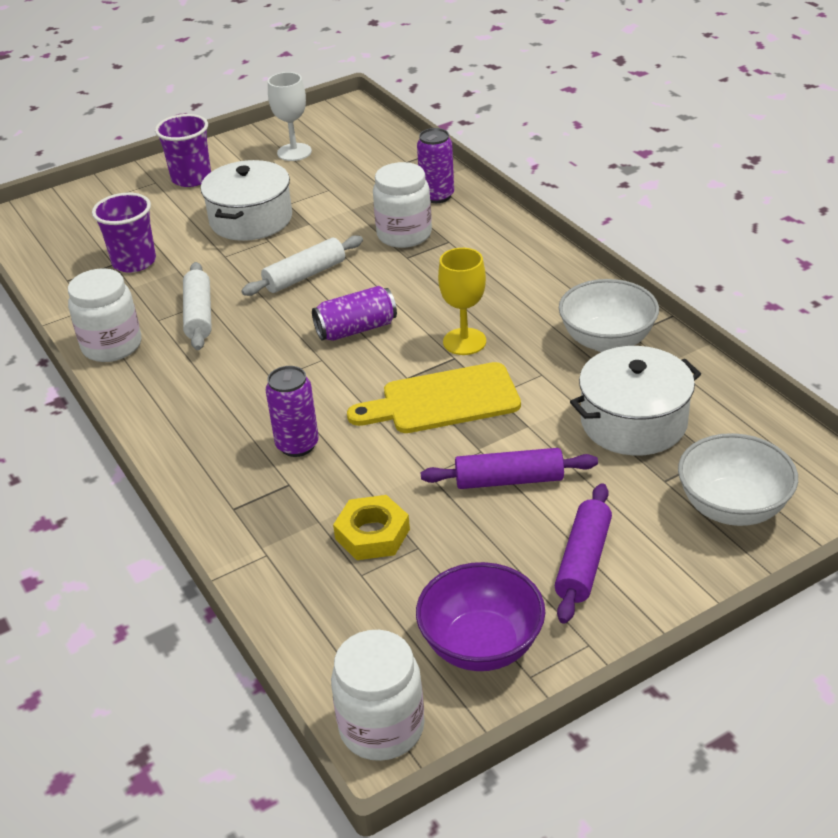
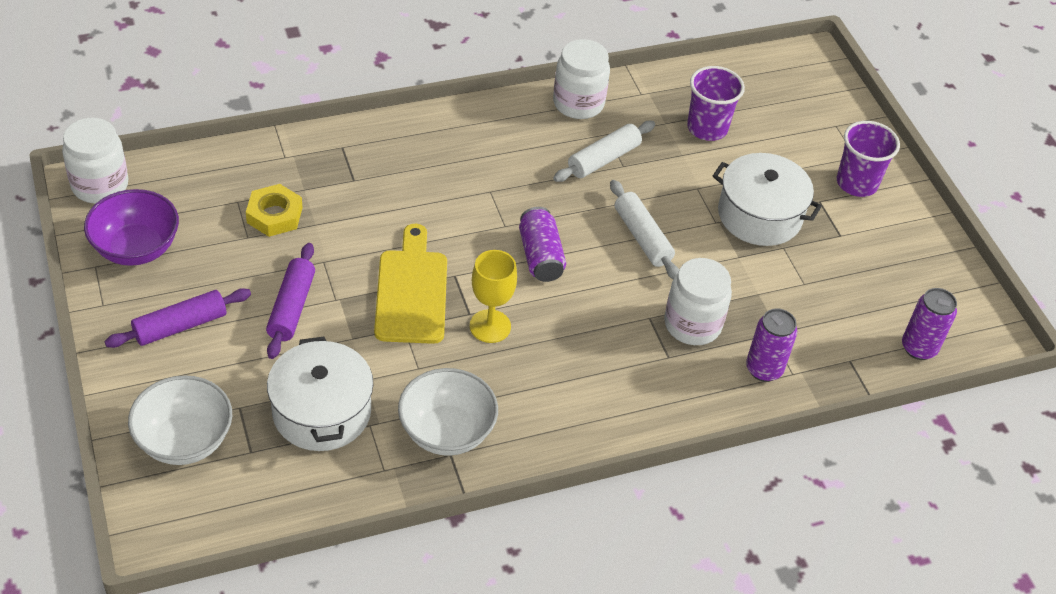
camera: 95 degrees right, 10 degrees up
white rolling pin [183,262,212,350] -> white rolling pin turned 45 degrees counterclockwise [553,121,655,182]
purple can [266,366,319,457] -> purple can moved to [902,288,957,360]
white goblet [268,72,312,161] -> none
purple rolling pin [555,483,612,624] -> purple rolling pin turned 60 degrees counterclockwise [104,288,251,348]

